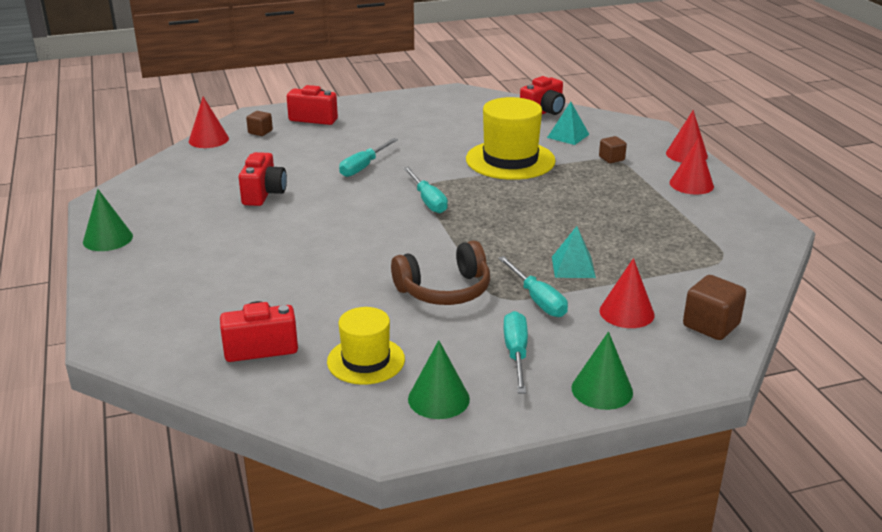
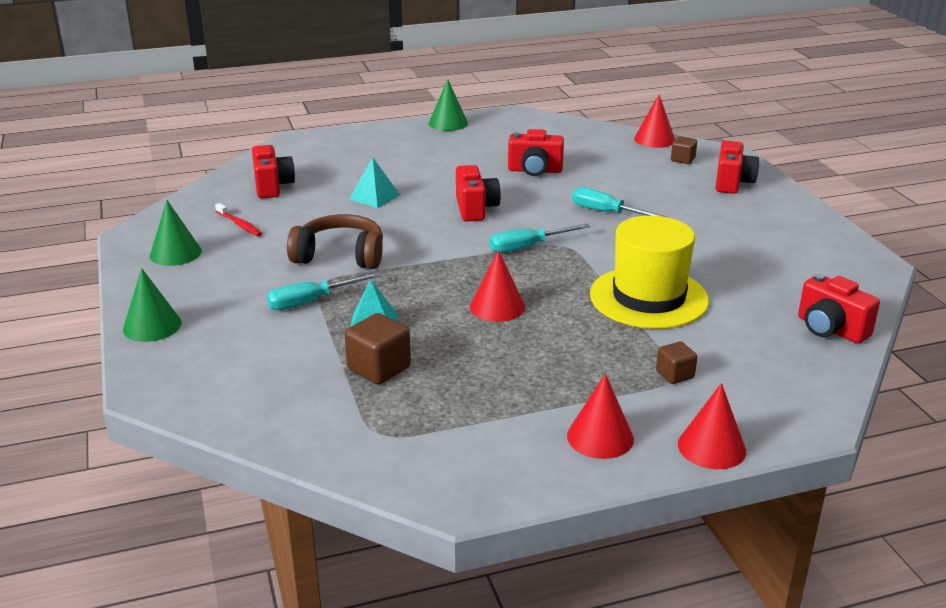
camera: 90 degrees right, 0 degrees up
yellow hat [327,307,405,385] -> red toothbrush [215,203,262,236]
brown headphones [391,240,490,305] -> brown headphones turned 120 degrees clockwise [287,214,383,269]
turquoise screwdriver [503,311,528,393] -> none
turquoise pyramid [547,102,590,145] -> turquoise pyramid moved to [349,157,400,208]
red cone [600,258,655,328] -> red cone moved to [470,250,525,322]
brown cube [683,275,746,340] -> brown cube moved to [345,313,411,385]
none -> red camera [456,165,501,221]

